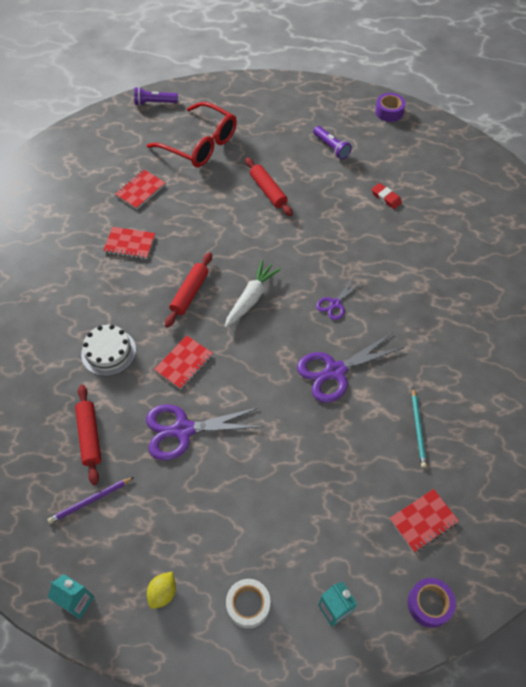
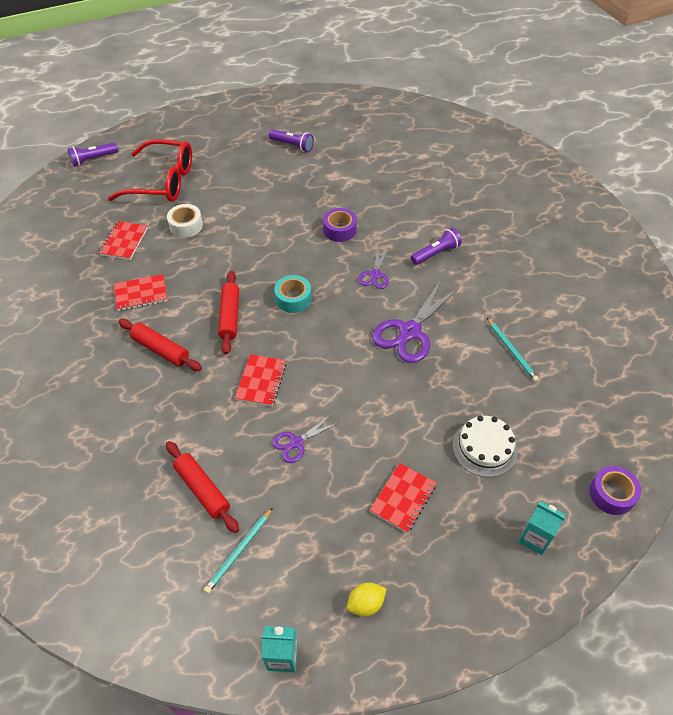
camera: 25 degrees left, 5 degrees down
purple pencil [47,477,134,524] -> turquoise pencil [204,508,273,594]
white cake [81,325,136,376] -> white cake moved to [453,416,517,477]
purple scissors [146,404,264,460] -> purple scissors [272,415,338,463], size x0.55
yellow lemon [147,572,176,609] -> yellow lemon turned 60 degrees clockwise [347,583,387,616]
white carrot [225,260,281,328] -> turquoise tape [274,275,312,313]
white tape [226,579,270,629] -> white tape moved to [167,204,203,238]
red rolling pin [245,157,293,216] -> red rolling pin moved to [118,319,202,371]
red eraser [371,183,402,209] -> none
purple tape [375,93,406,122] -> purple tape moved to [323,208,357,242]
red notebook [390,489,459,552] -> red notebook moved to [370,463,437,533]
none -> purple flashlight [411,228,462,265]

